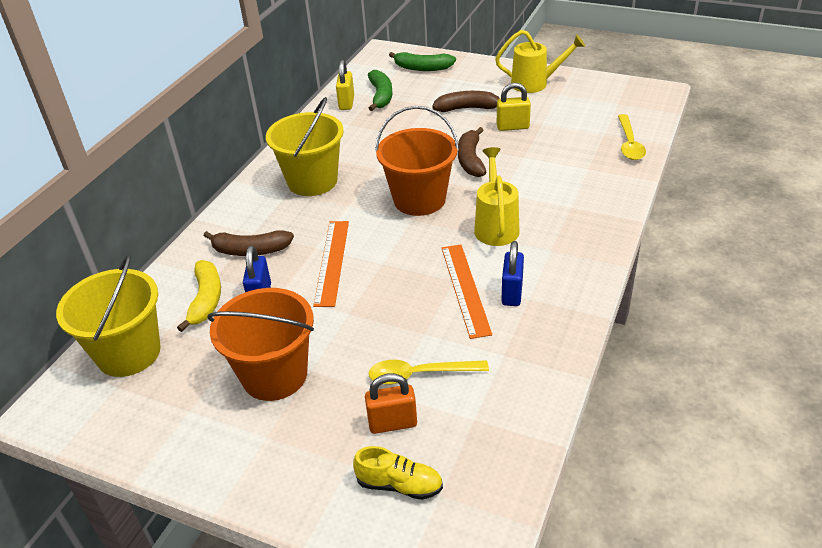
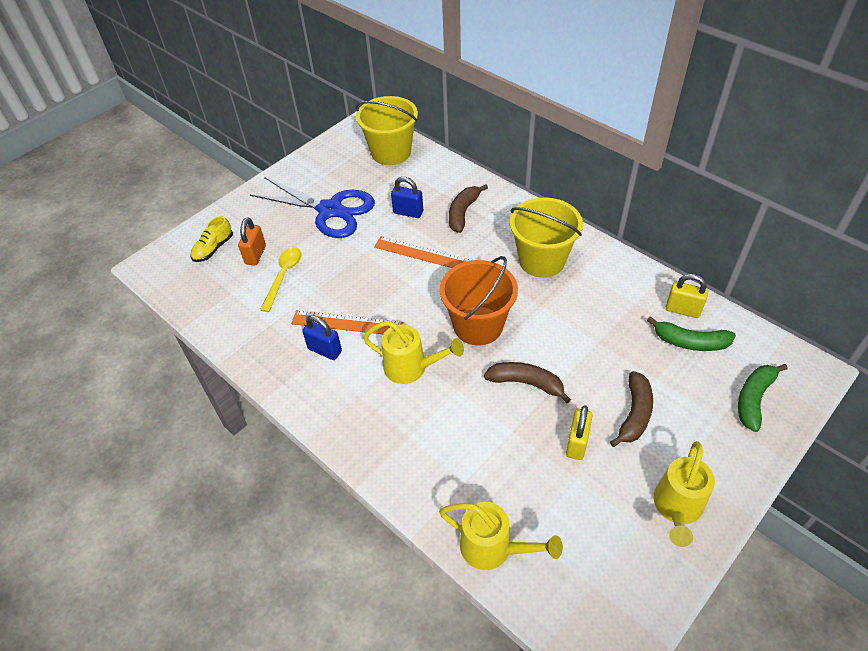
camera: 110 degrees right, 10 degrees up
yellow banana [177,260,221,332] -> none
orange bucket [207,288,314,401] -> blue scissors [250,177,375,238]
yellow spoon [618,114,646,160] -> yellow watering can [439,502,563,570]

